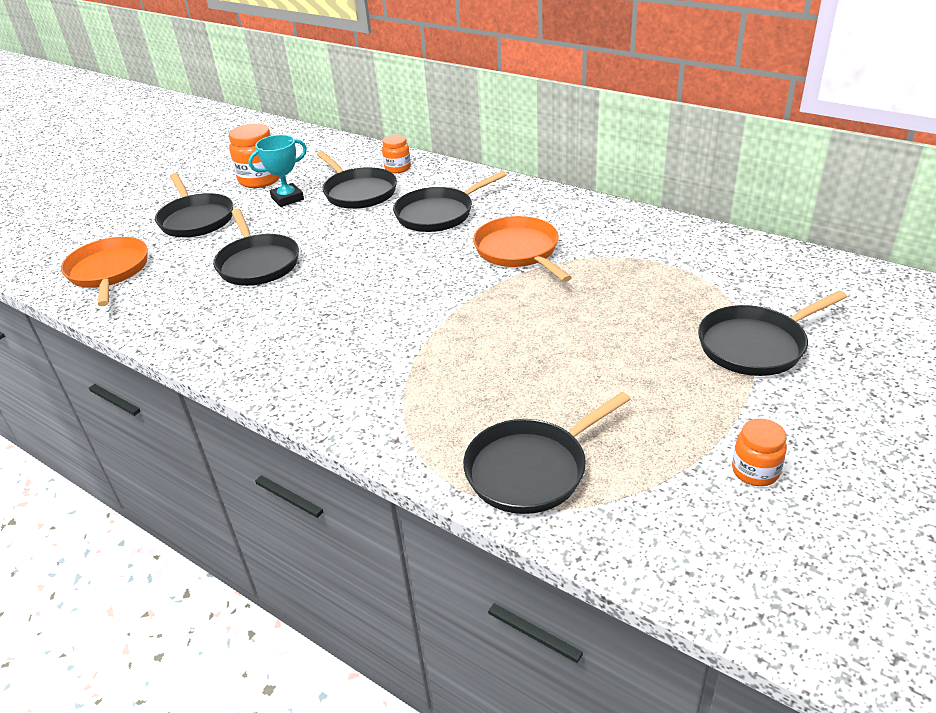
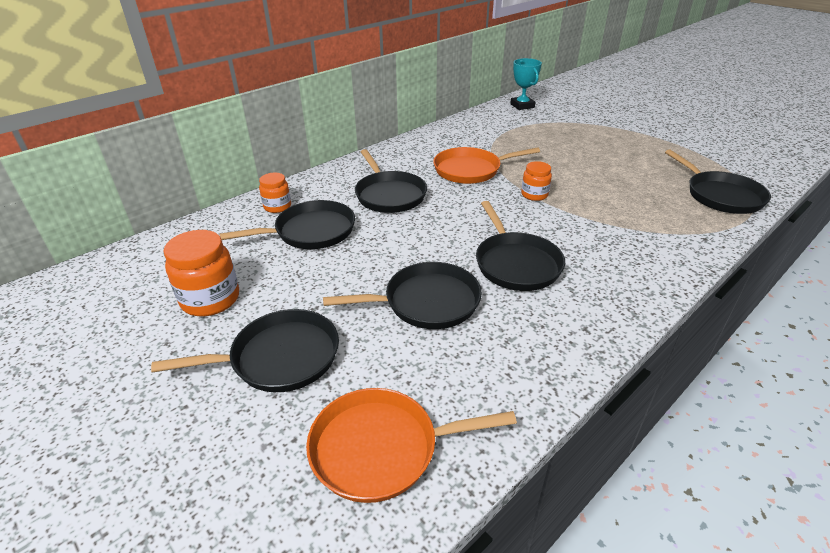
camera: 80 degrees left, 0 degrees up
turquoise trophy [248,135,307,207] -> turquoise trophy moved to [510,58,542,110]
black pan [698,291,847,376] -> black pan moved to [476,201,565,291]
orange jar [732,418,787,486] -> orange jar moved to [521,161,552,201]

